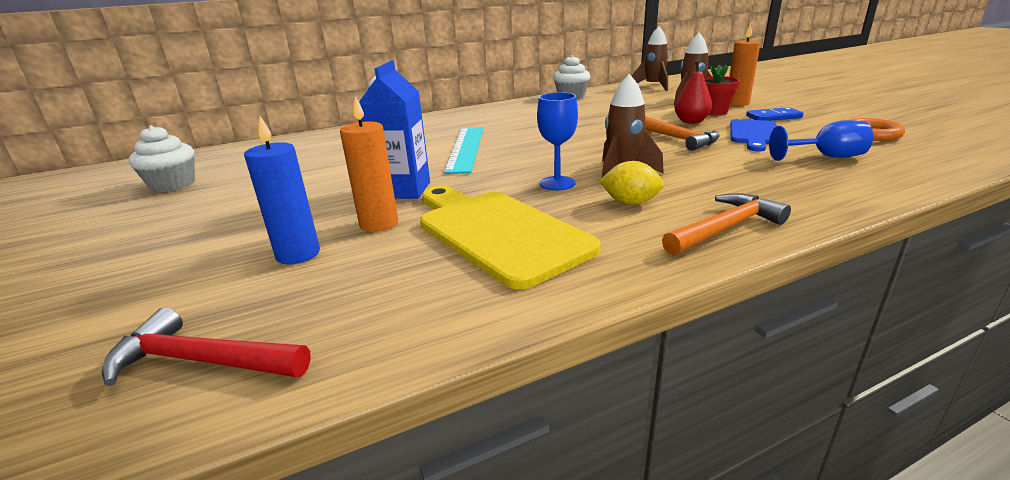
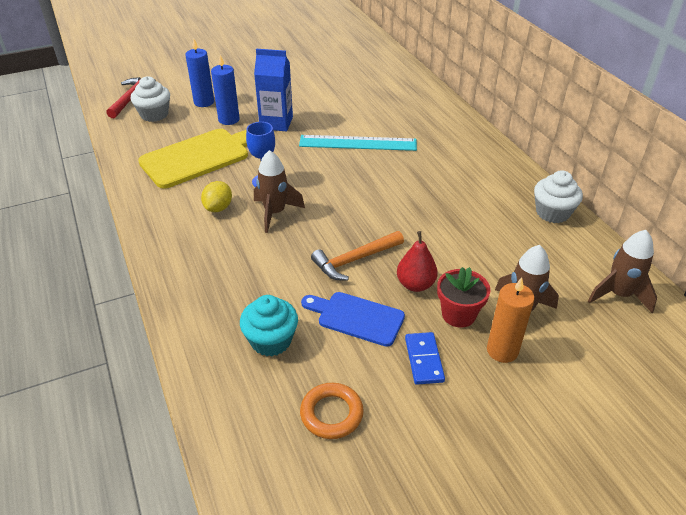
camera: 90 degrees right, 15 degrees up
white cupcake [128,125,195,192] -> white cupcake moved to [131,76,170,122]
orange candle [340,96,398,232] -> blue candle [211,55,240,125]
orange hammer [662,193,791,255] -> none
blue goblet [769,120,873,161] -> turquoise cupcake [240,295,298,356]

